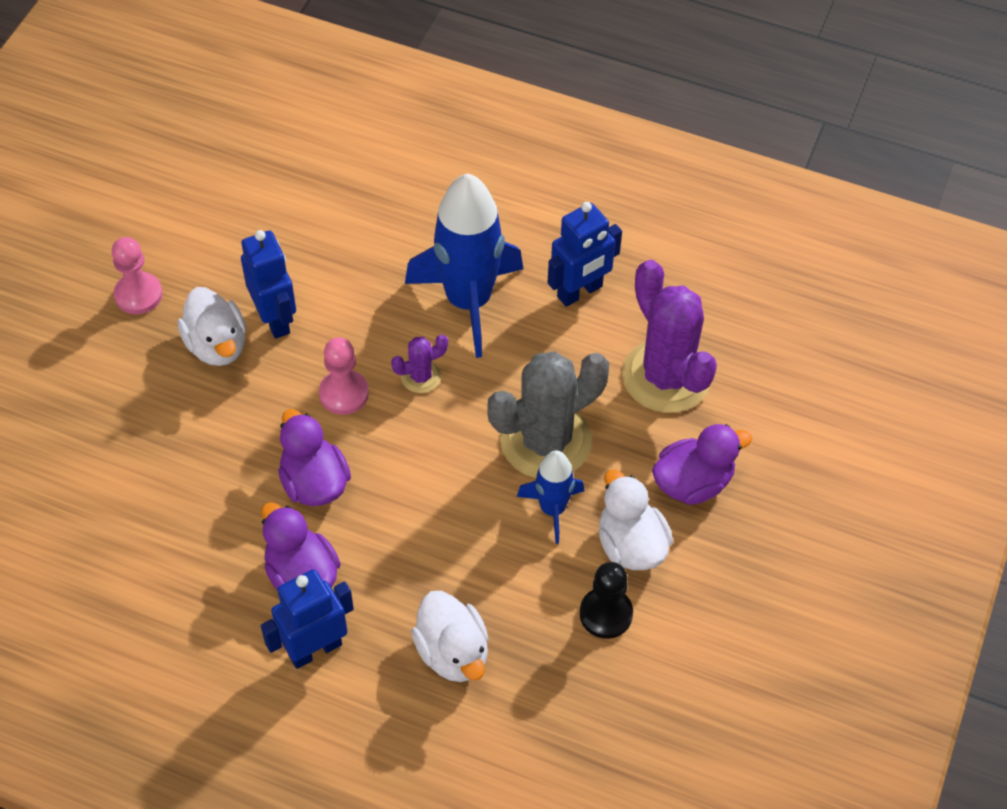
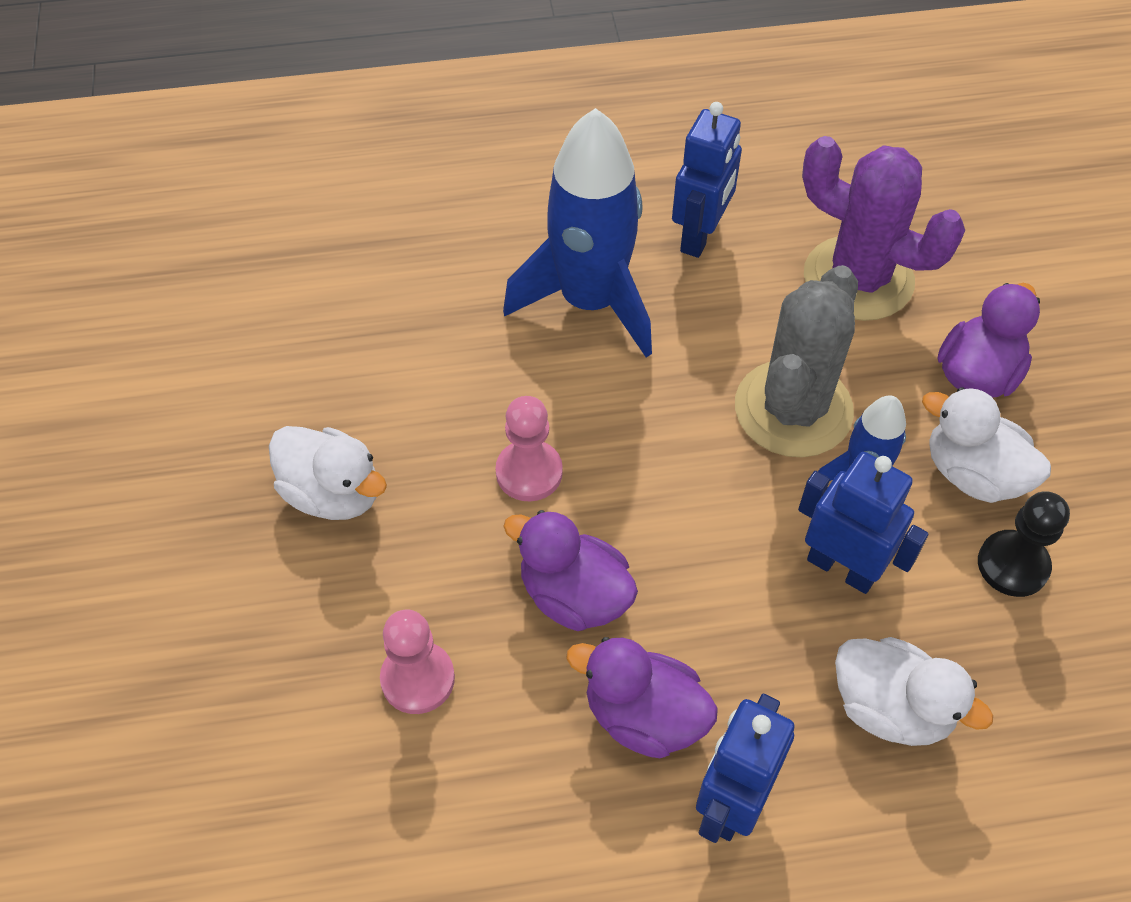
camera: 30 degrees left, 0 degrees up
pink pawn [112,237,163,314] -> pink pawn moved to [380,610,455,714]
blue robot [241,230,296,339] -> blue robot moved to [798,452,928,594]
purple cactus [391,335,448,393] -> none

